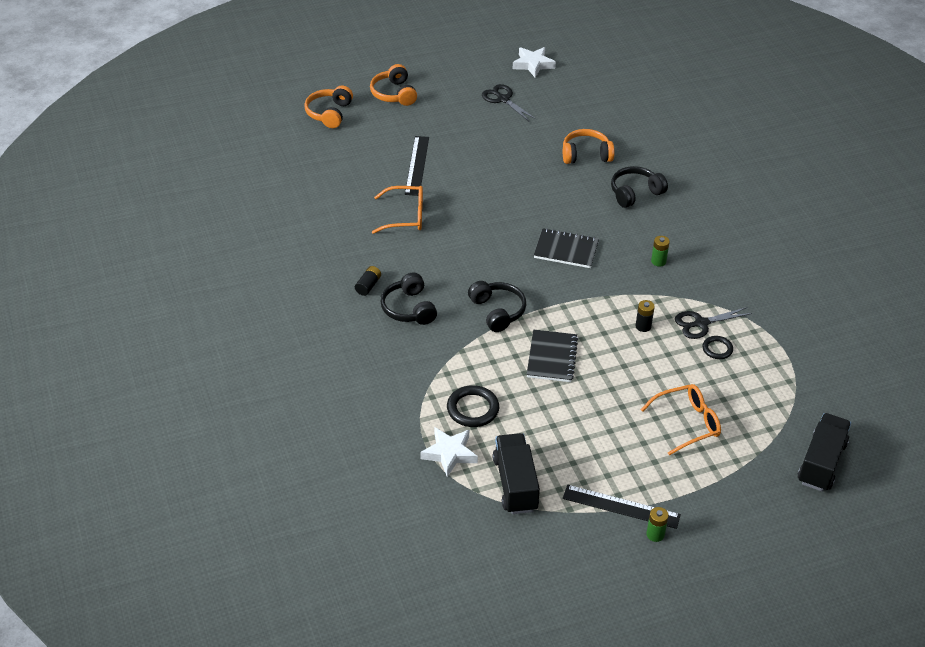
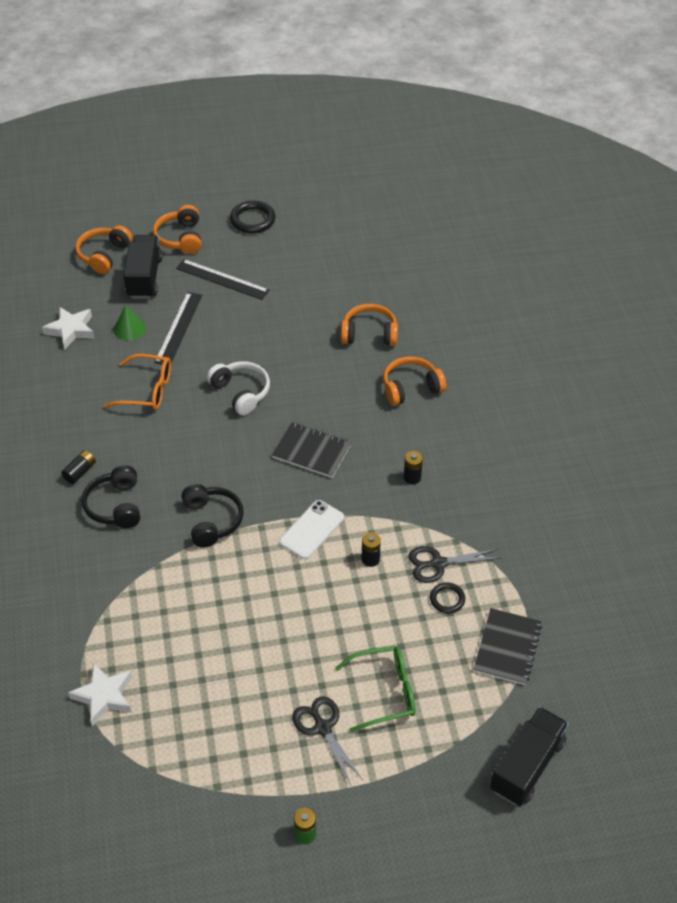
camera: 10 degrees right, 5 degrees up
black ring [447,385,499,427] -> black ring moved to [230,201,276,233]
black scissors [482,84,537,122] -> black scissors moved to [292,696,363,785]
black truck [492,433,540,514] -> black truck moved to [123,235,163,299]
white star [513,47,556,78] -> white star moved to [42,307,95,350]
black notebook [527,330,578,382] -> black notebook moved to [474,608,542,685]
black ruler [563,485,681,529] -> black ruler moved to [176,259,269,300]
black headphones [611,166,668,208] -> orange headphones [383,356,446,406]
orange glasses [641,384,721,455] -> green glasses [335,646,415,732]
green battery [651,236,670,267] -> black battery [404,451,423,485]
none -> green cone [114,305,146,341]
none -> white headphones [207,361,270,415]
none -> white phone [279,500,344,559]

